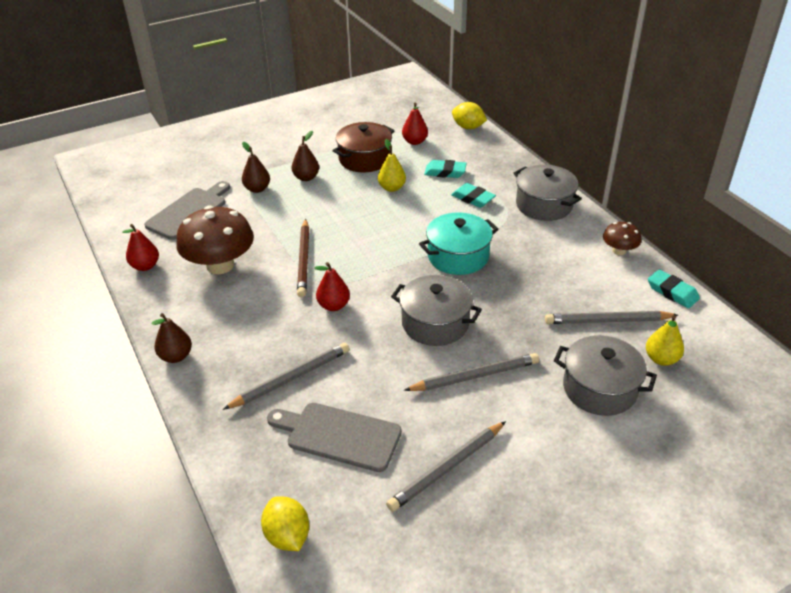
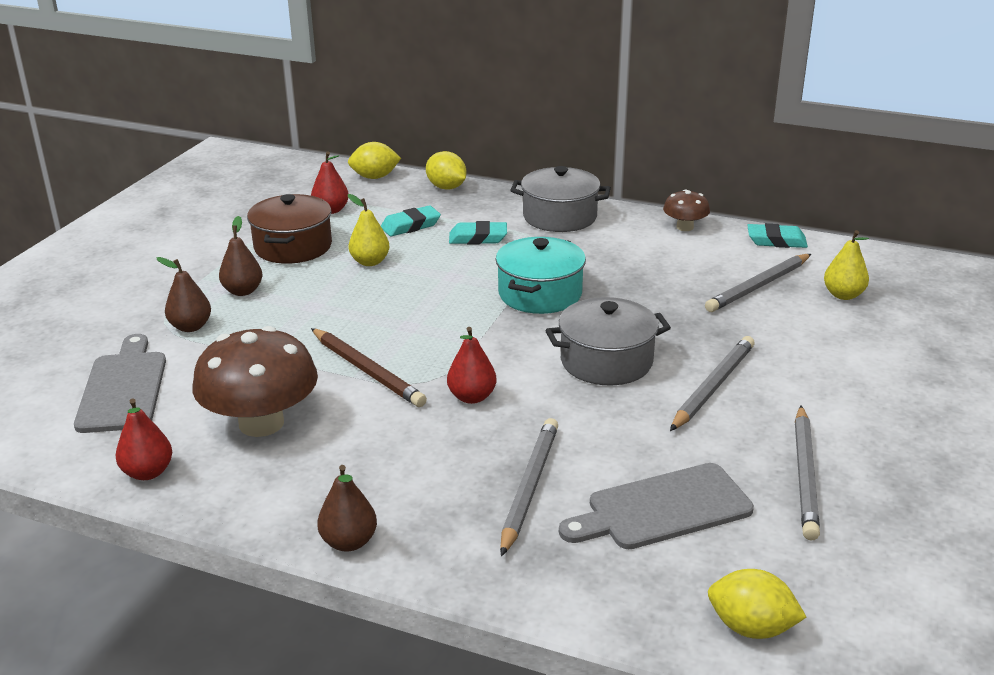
camera: 40 degrees left, 10 degrees down
grey pot [554,335,657,416] -> none
none -> yellow lemon [426,151,467,190]

